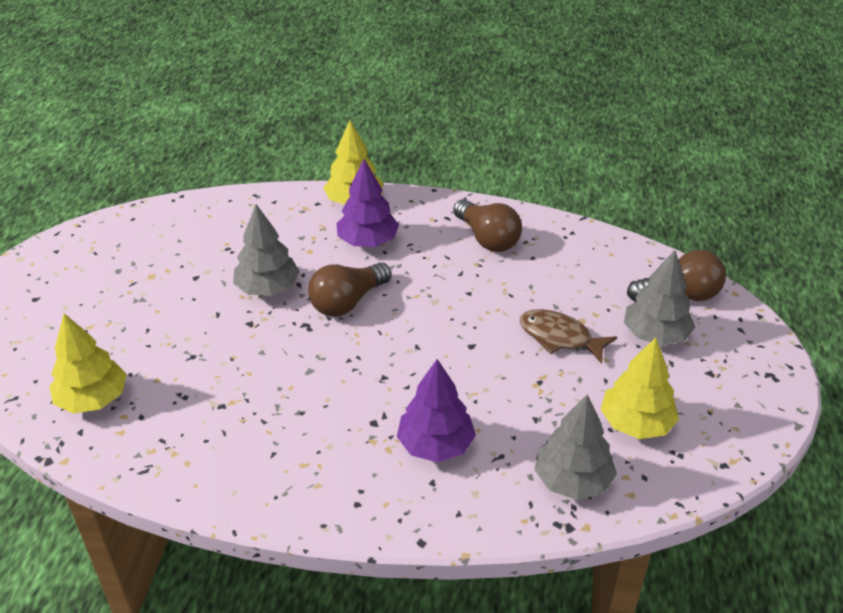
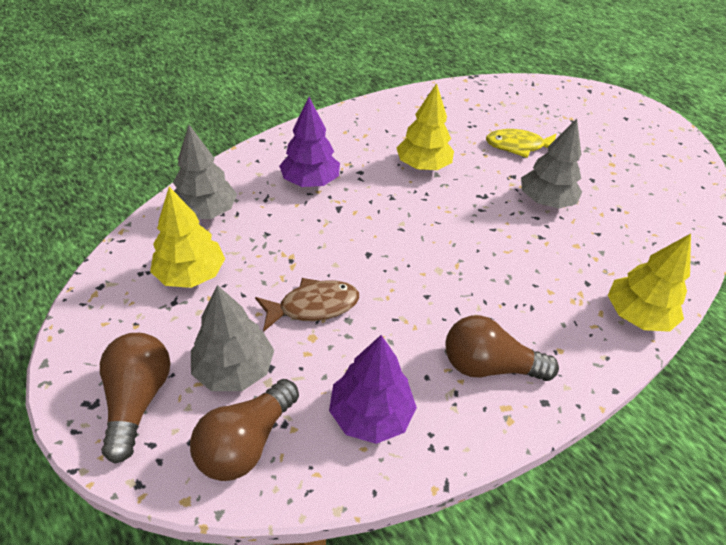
camera: 130 degrees right, 5 degrees up
yellow tree [50,313,127,414] -> yellow tree moved to [397,83,454,170]
brown light bulb [308,262,391,316] -> brown light bulb moved to [100,333,170,463]
purple tree [336,159,399,247] -> purple tree moved to [329,335,417,444]
none -> yellow fish [486,129,556,158]

